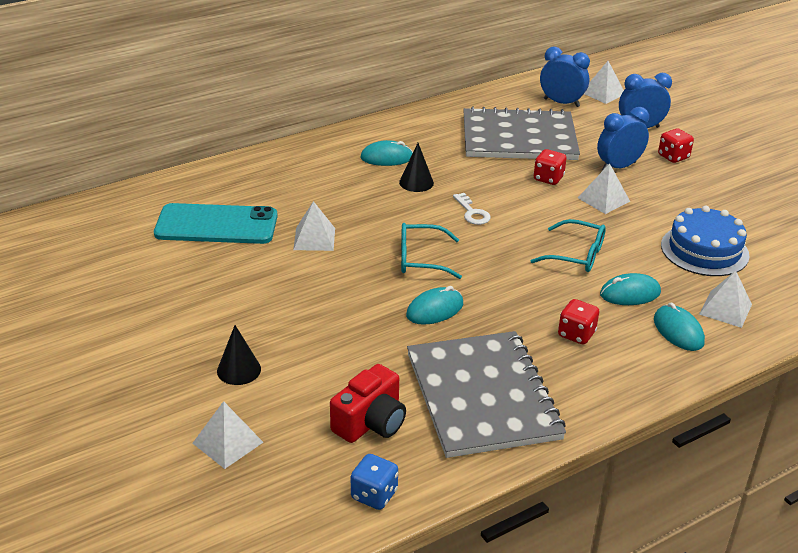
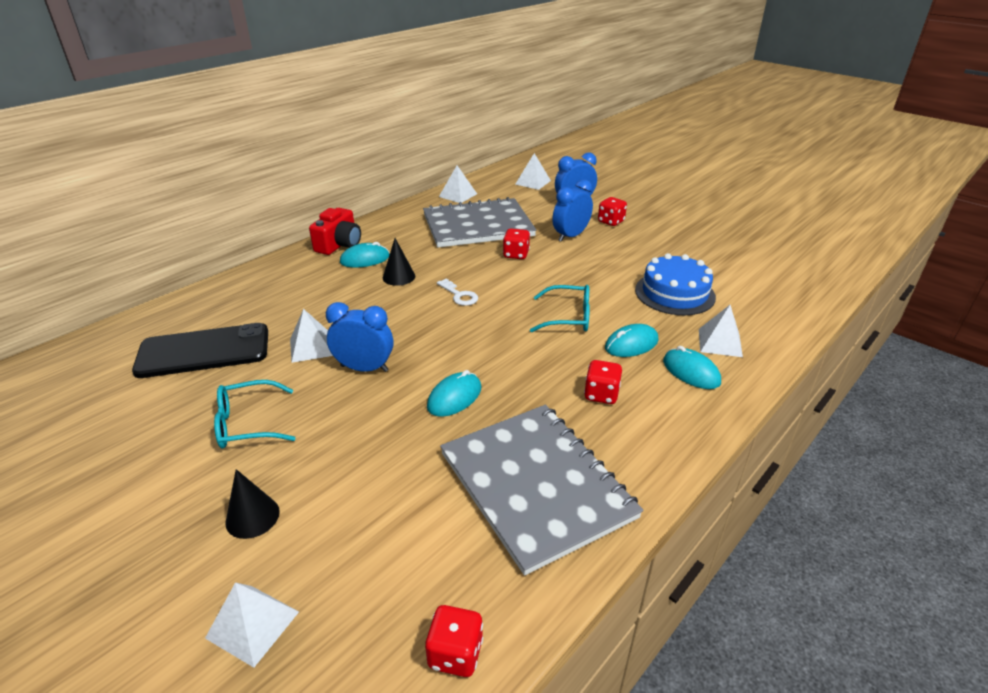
camera: 15 degrees left, 0 degrees up
turquoise phone [154,203,278,244] -> black phone [132,323,268,378]
red camera [330,364,406,443] -> red camera moved to [309,208,361,255]
blue dice [351,454,398,510] -> red dice [425,605,483,677]
turquoise glasses [401,223,462,279] -> turquoise glasses moved to [214,380,296,448]
blue clock [540,46,590,107] -> blue clock moved to [326,302,393,372]
white pyramid [578,163,630,214] -> white pyramid moved to [439,165,477,203]

